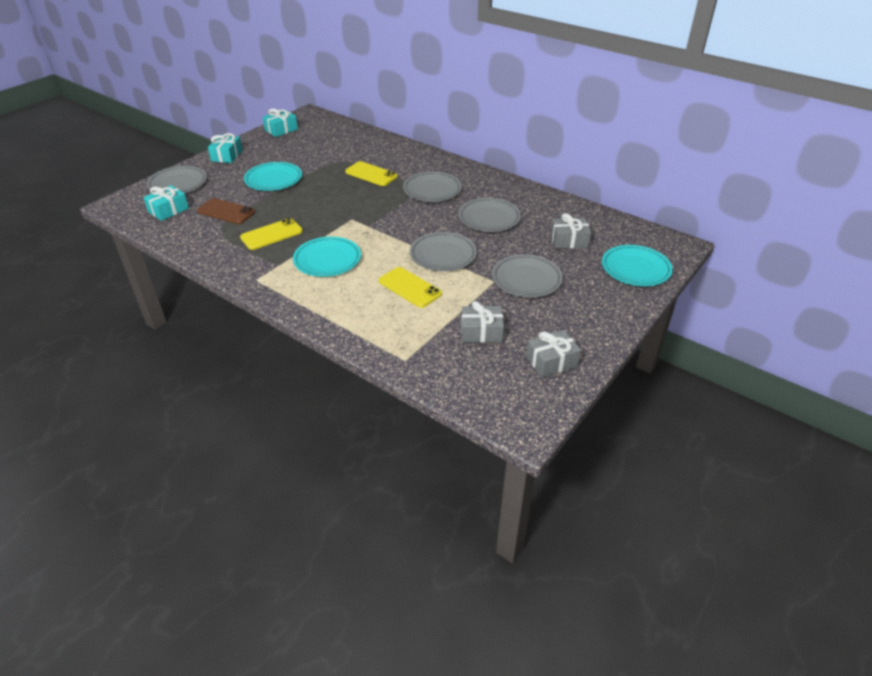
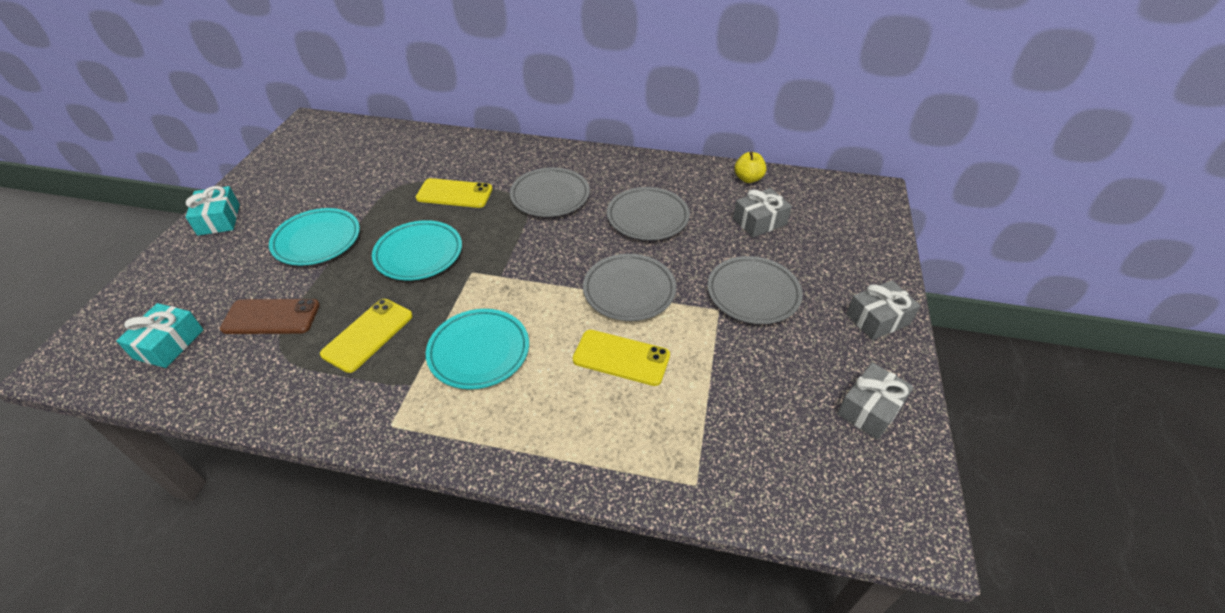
camera: 25 degrees left, 5 degrees up
grey plate [147,166,207,193] -> none
turquoise gift [263,109,298,137] -> none
grey gift [461,301,504,343] -> grey gift moved to [846,280,920,340]
turquoise plate [602,245,673,286] -> turquoise plate moved to [372,220,462,280]
none -> yellow apple [735,151,766,183]

